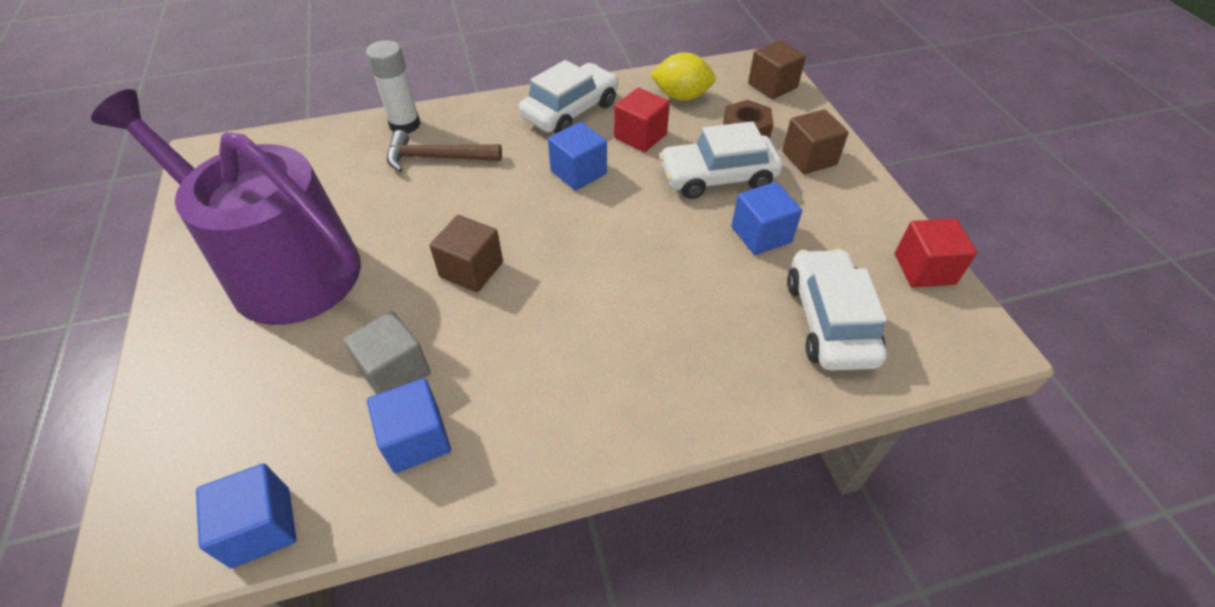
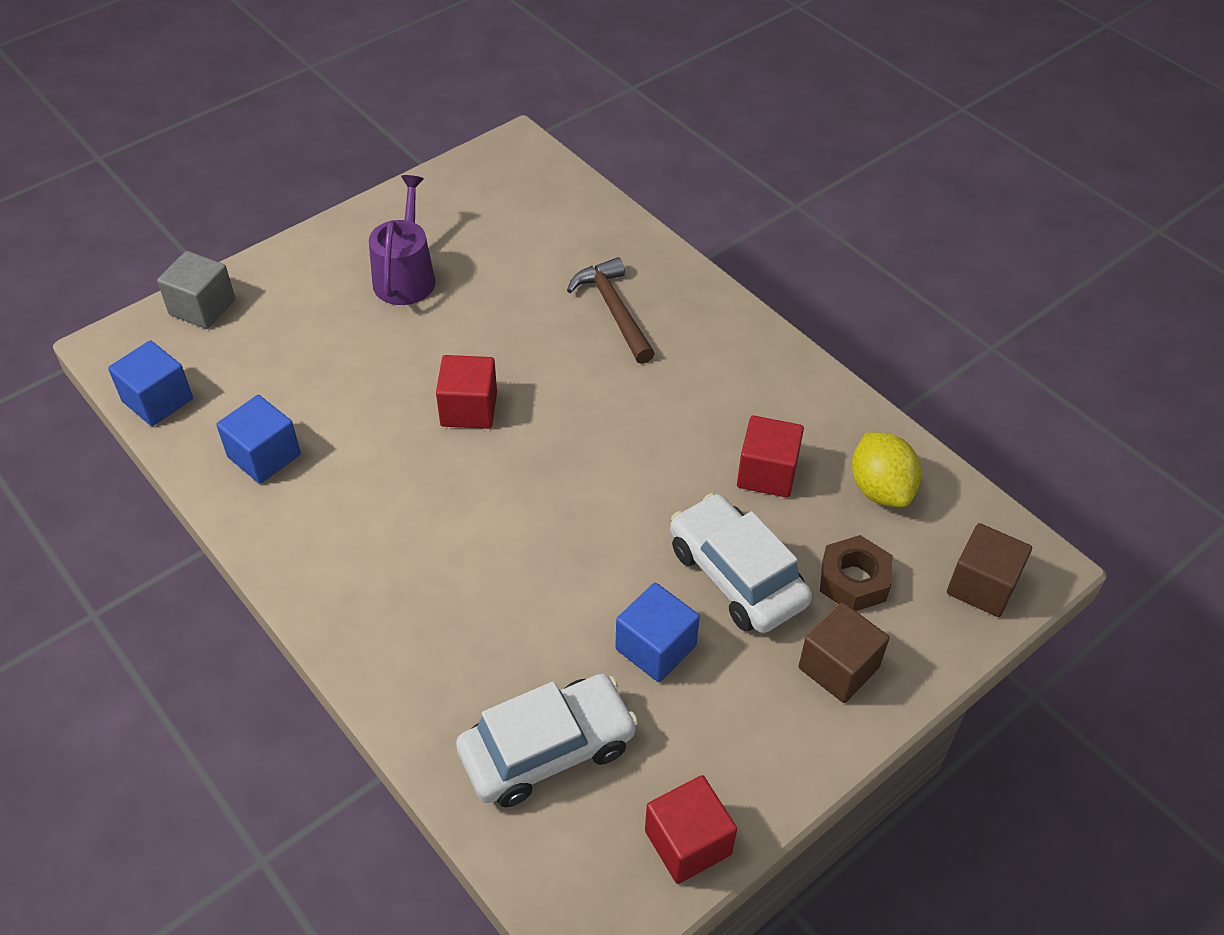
camera: 65 degrees right, 0 degrees up
purple watering can [91,89,361,325] -> purple watering can [369,175,435,305], size x0.50
grey cube [343,311,431,394] -> grey cube moved to [157,251,235,329]
white glue stick [366,40,421,133] -> none
brown cube [430,215,503,292] -> red cube [436,355,497,429]
white car [519,60,618,133] -> none
blue cube [548,122,607,191] -> none

